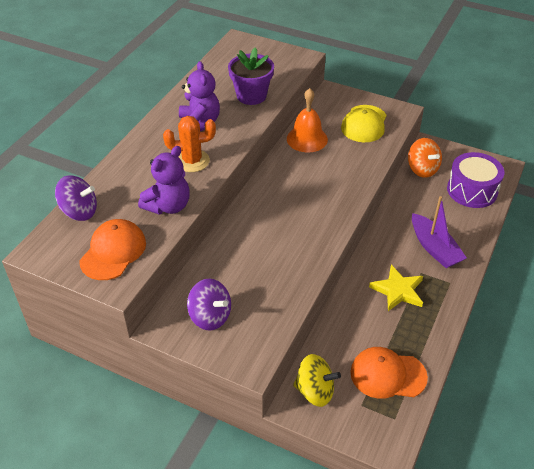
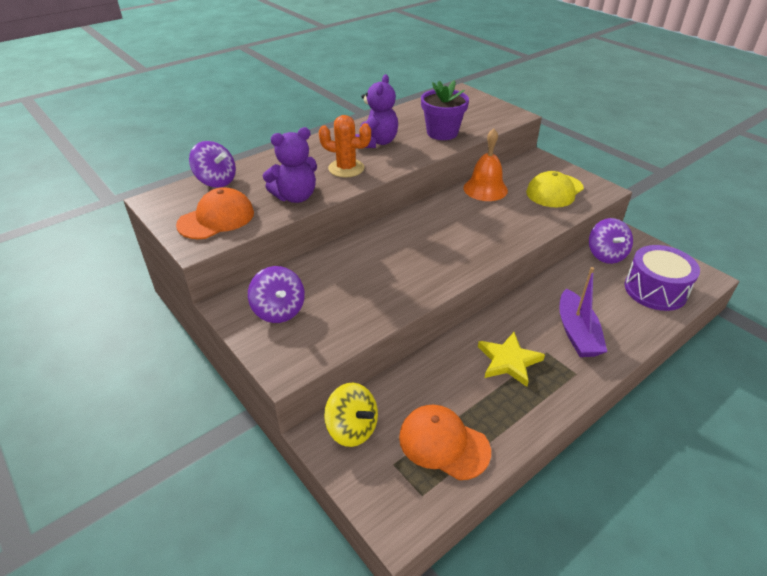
camera: 25 degrees right, 5 degrees down
orange spinning top [408,138,442,178] -> purple spinning top [589,218,633,264]

